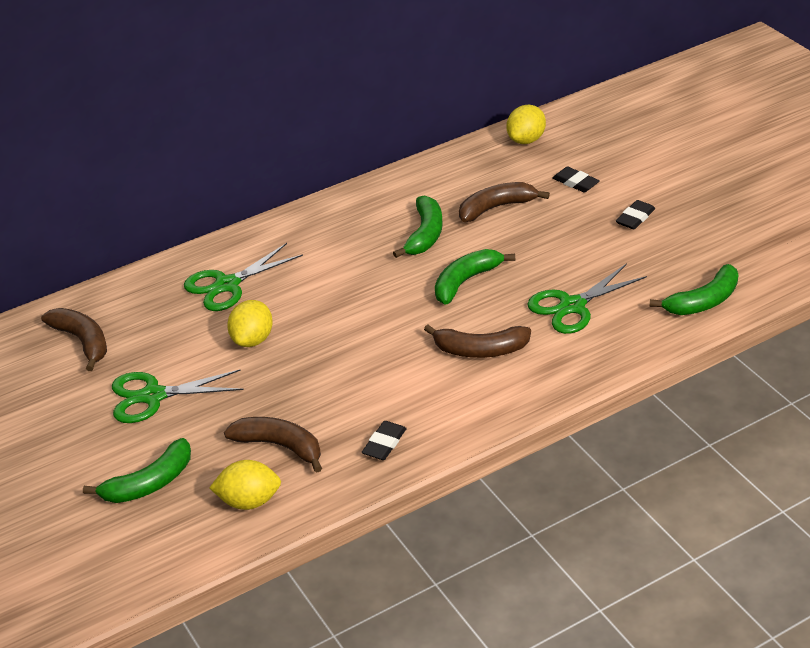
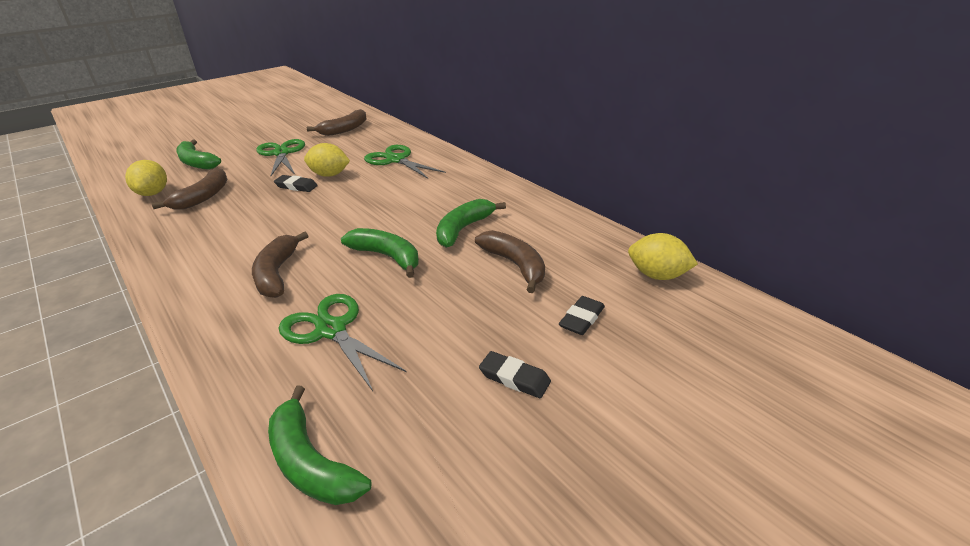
camera: 80 degrees right, 5 degrees down
black eraser [362,421,407,460] -> black eraser moved to [274,175,318,192]
green banana [393,195,443,258] -> green banana turned 120 degrees clockwise [436,199,506,248]

